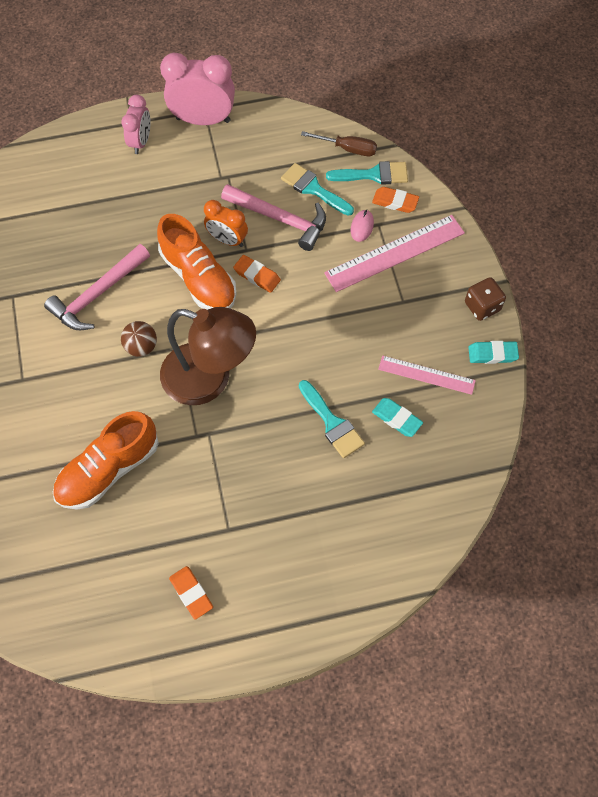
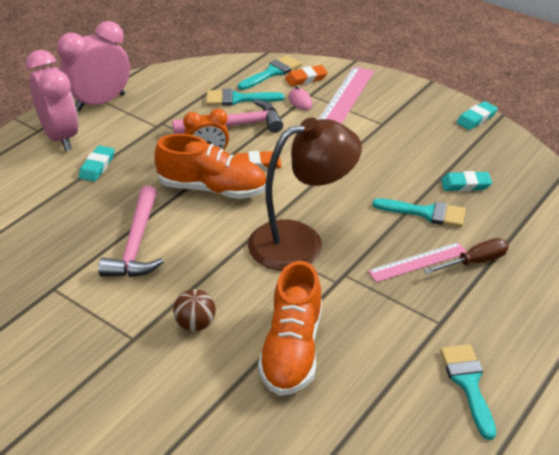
camera: 40 degrees left, 25 degrees down
pink clock [121,95,151,154] -> pink clock [25,50,79,151], size x1.67
brown ball [121,321,157,357] -> brown ball moved to [173,289,216,331]
orange eraser [169,566,213,620] -> turquoise brush [440,344,496,440]
brown screwdriver [301,131,377,156] -> brown screwdriver moved to [424,238,509,274]
pink ruler [378,356,476,395] -> pink ruler moved to [368,242,467,283]
brown dice [465,277,506,321] -> none
none -> turquoise eraser [79,146,114,182]

